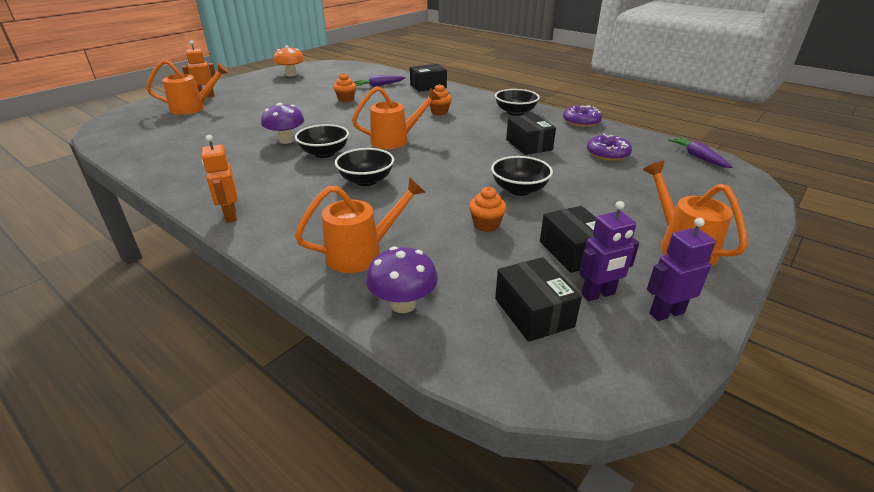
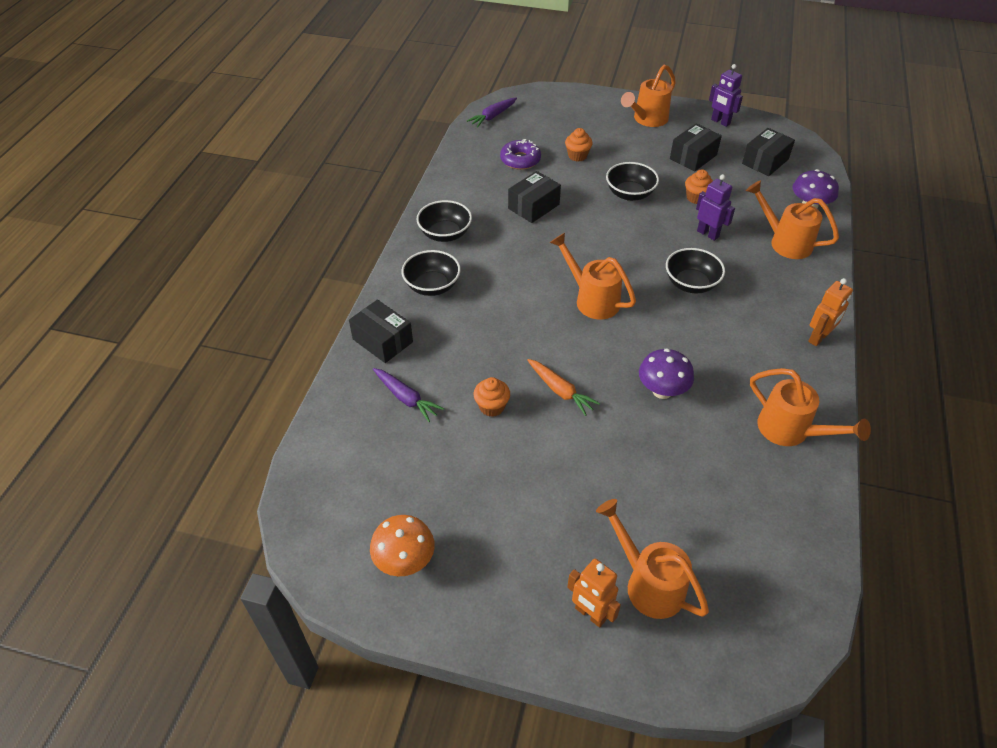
camera: 115 degrees left, 15 degrees up
black bowl [295,124,349,158] -> black bowl moved to [402,250,461,296]
orange cupcake [428,84,452,115] -> orange cupcake moved to [565,128,593,162]
purple donut [563,105,602,127] -> none
purple robot [579,201,639,301] -> purple robot moved to [696,174,735,241]
none -> orange carrot [527,359,600,416]
none -> orange watering can [750,368,871,446]

